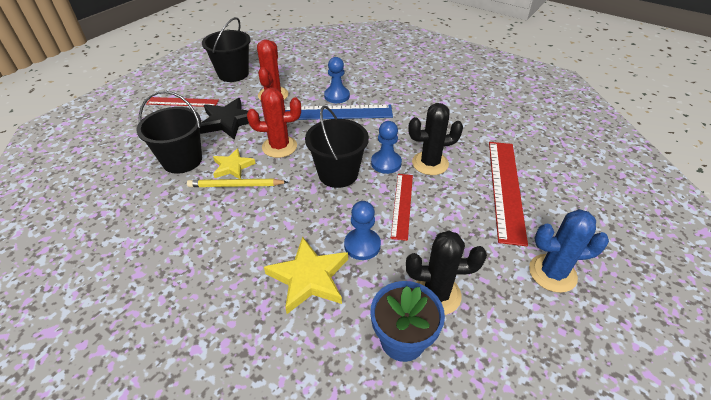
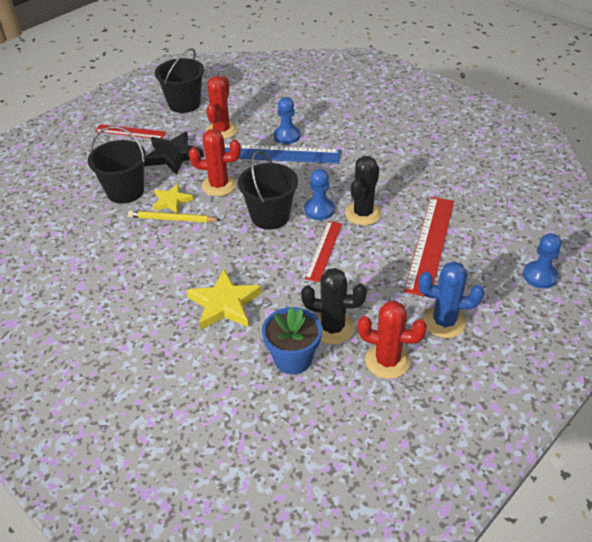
camera: 10 degrees right, 0 degrees up
blue pawn [344,201,381,260] -> blue pawn moved to [523,233,561,289]
black cactus [408,103,463,175] -> black cactus turned 60 degrees counterclockwise [345,156,382,225]
none -> red cactus [357,301,427,379]

